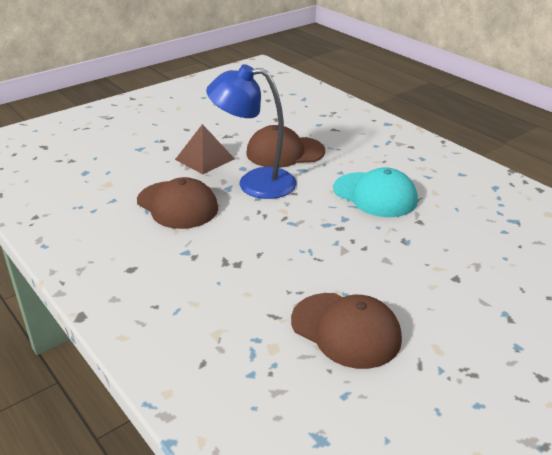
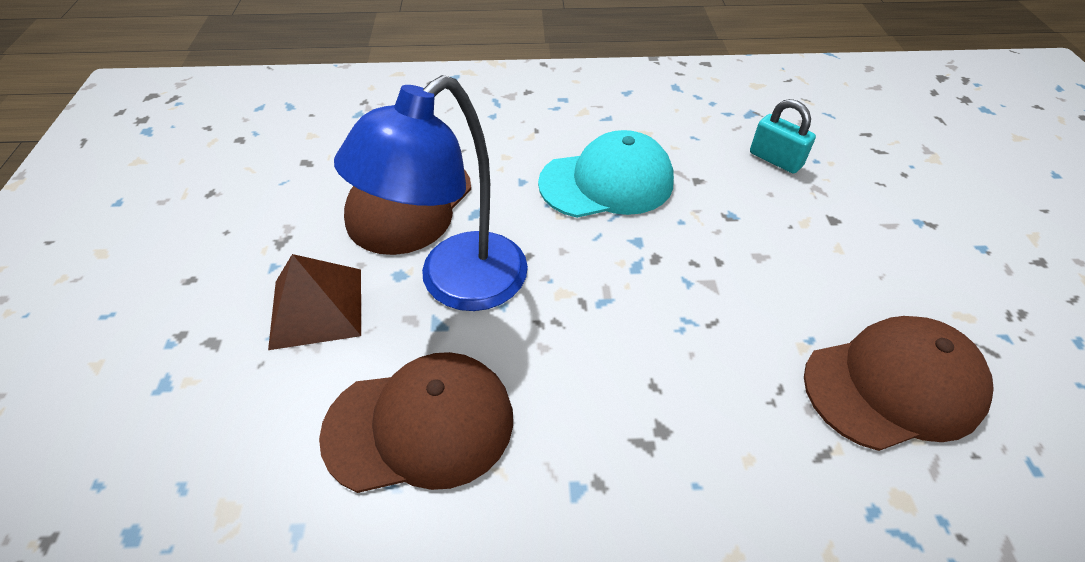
camera: 55 degrees left, 15 degrees up
none -> turquoise padlock [750,99,816,174]

